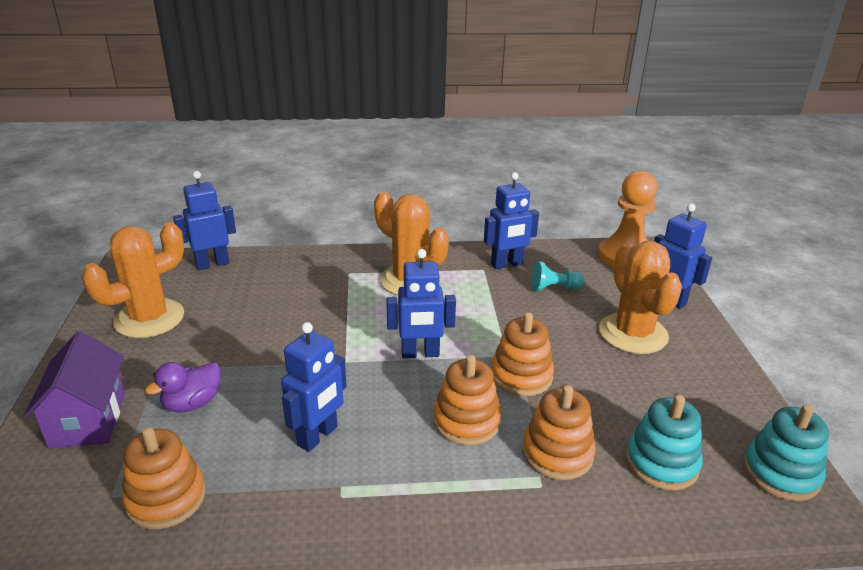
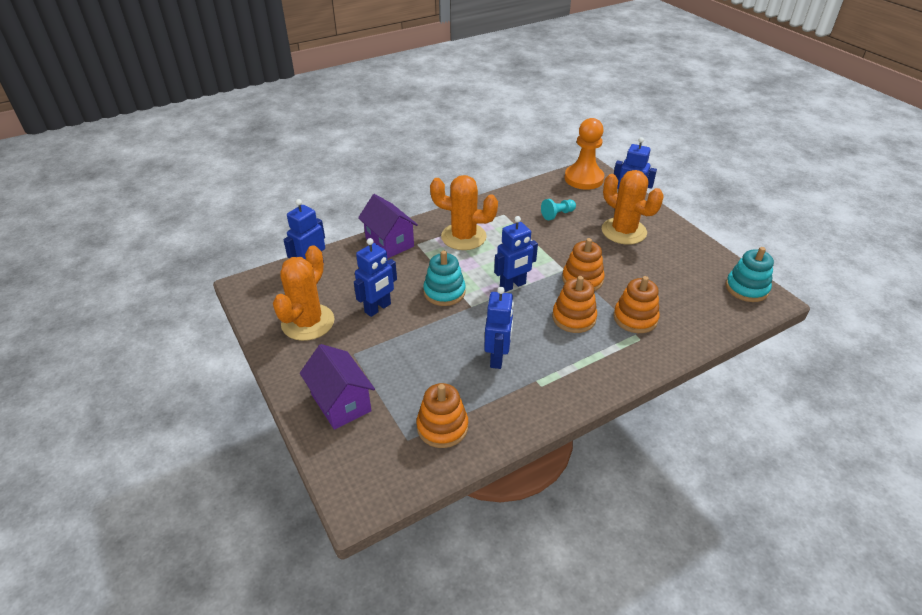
camera: 25 degrees left, 10 degrees up
purple duck [145,362,221,413] -> none
blue robot [484,172,539,269] -> blue robot moved to [354,238,397,317]
turquoise stacking toy [626,395,703,491] -> turquoise stacking toy moved to [423,250,466,306]
none -> purple house [358,194,418,258]

